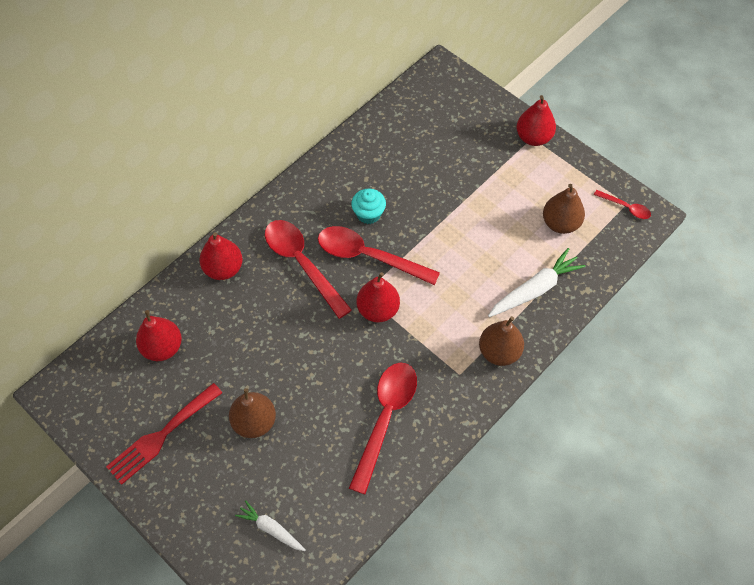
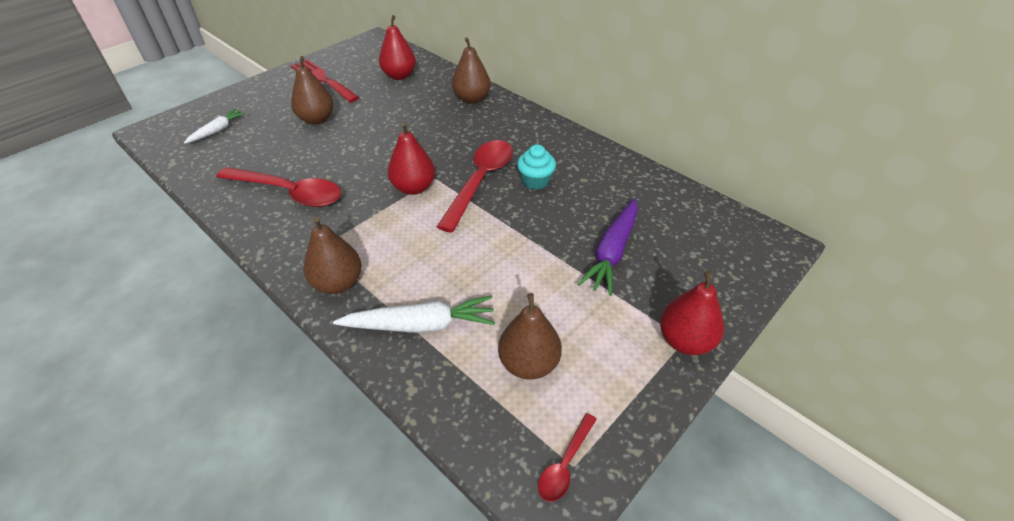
camera: 90 degrees right, 15 degrees down
red pear [199,232,243,280] -> brown pear [452,37,491,103]
red spoon [265,220,352,319] -> none
white carrot [488,248,586,317] -> white carrot turned 60 degrees counterclockwise [333,295,495,333]
none -> purple carrot [578,198,638,296]

